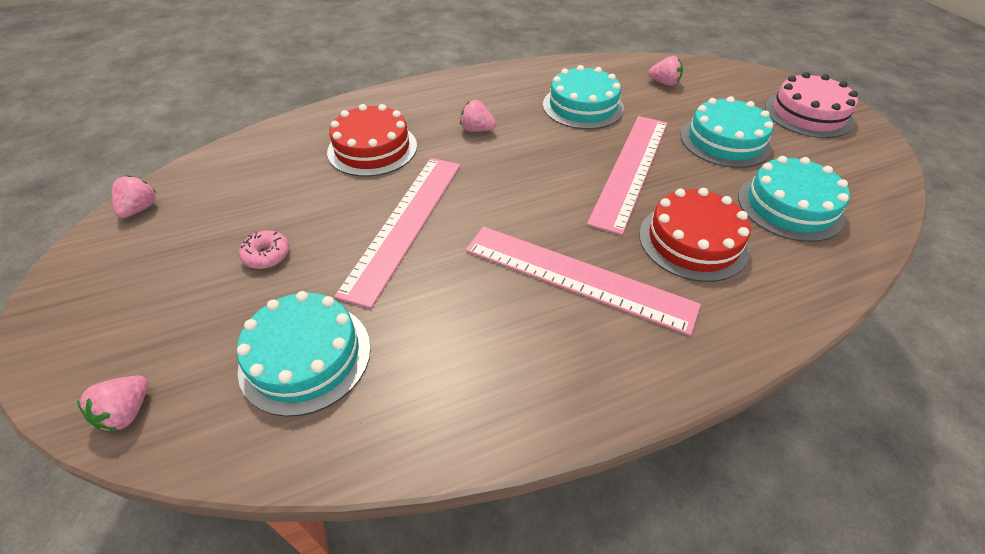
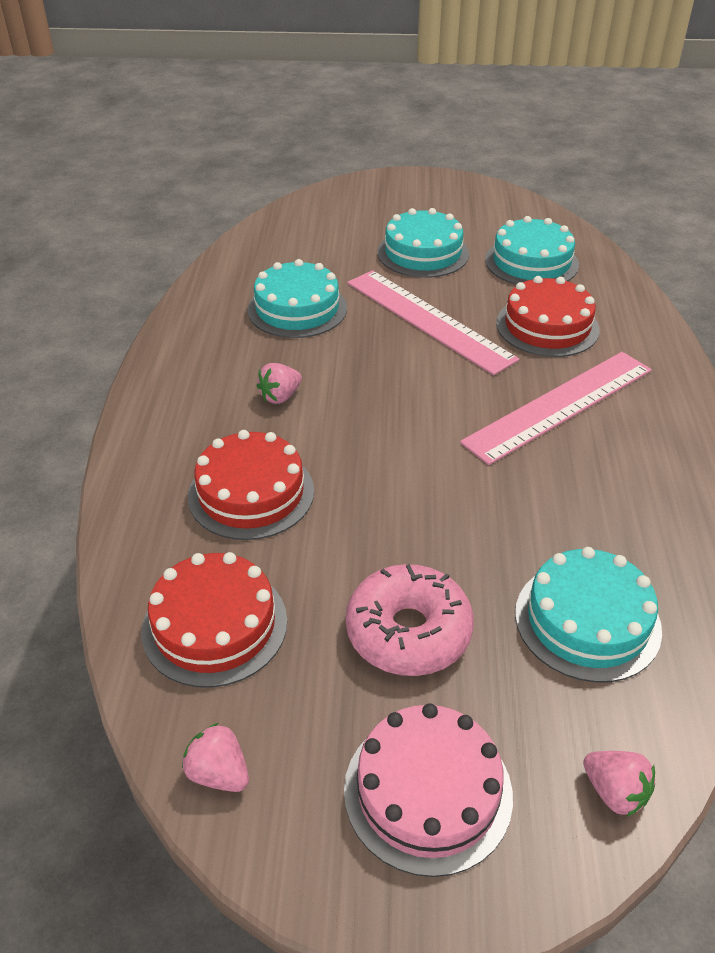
camera: 65 degrees left, 5 degrees down
pink donut [239,230,290,269] -> pink donut [346,564,474,676], size x1.99
pink ruler [334,158,461,308] -> none
pink strawberry [648,56,683,86] -> none
pink cake [765,72,858,138] -> pink cake moved to [344,703,513,877]
none -> red cake [142,552,287,688]

